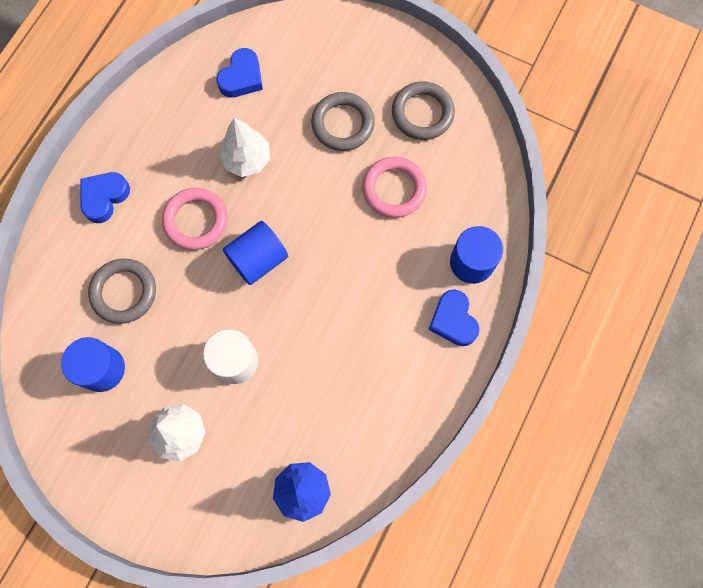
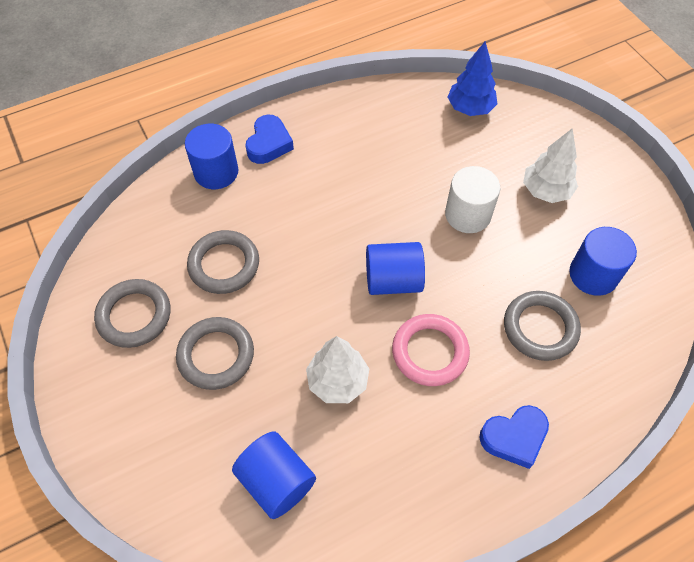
camera: 145 degrees left, 15 degrees down
blue heart [217,48,263,98] -> blue cylinder [232,431,316,519]
pink ring [362,157,427,218] -> grey ring [187,230,259,294]

